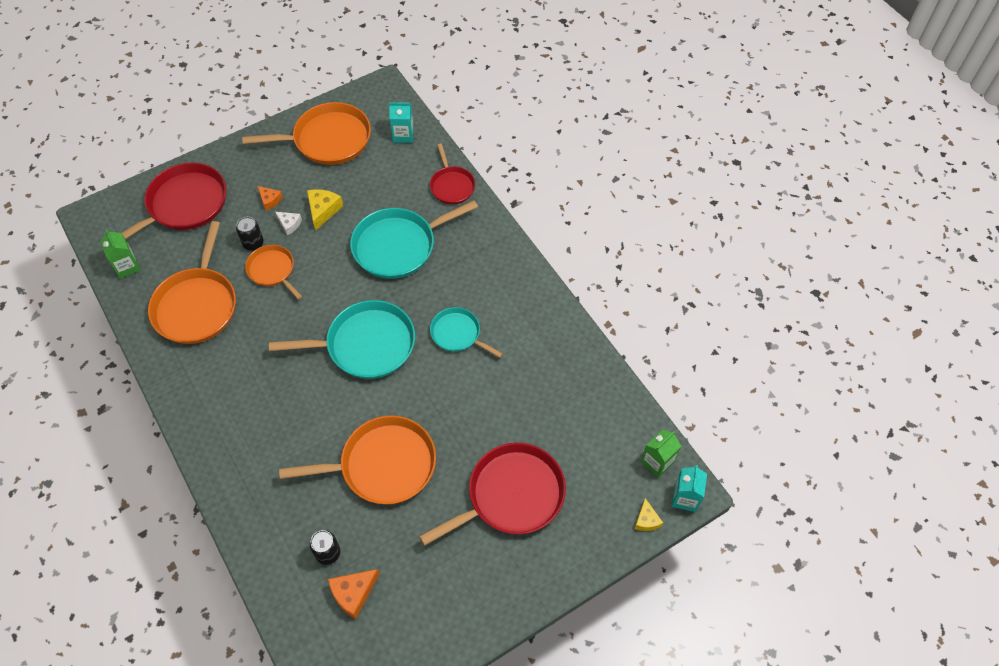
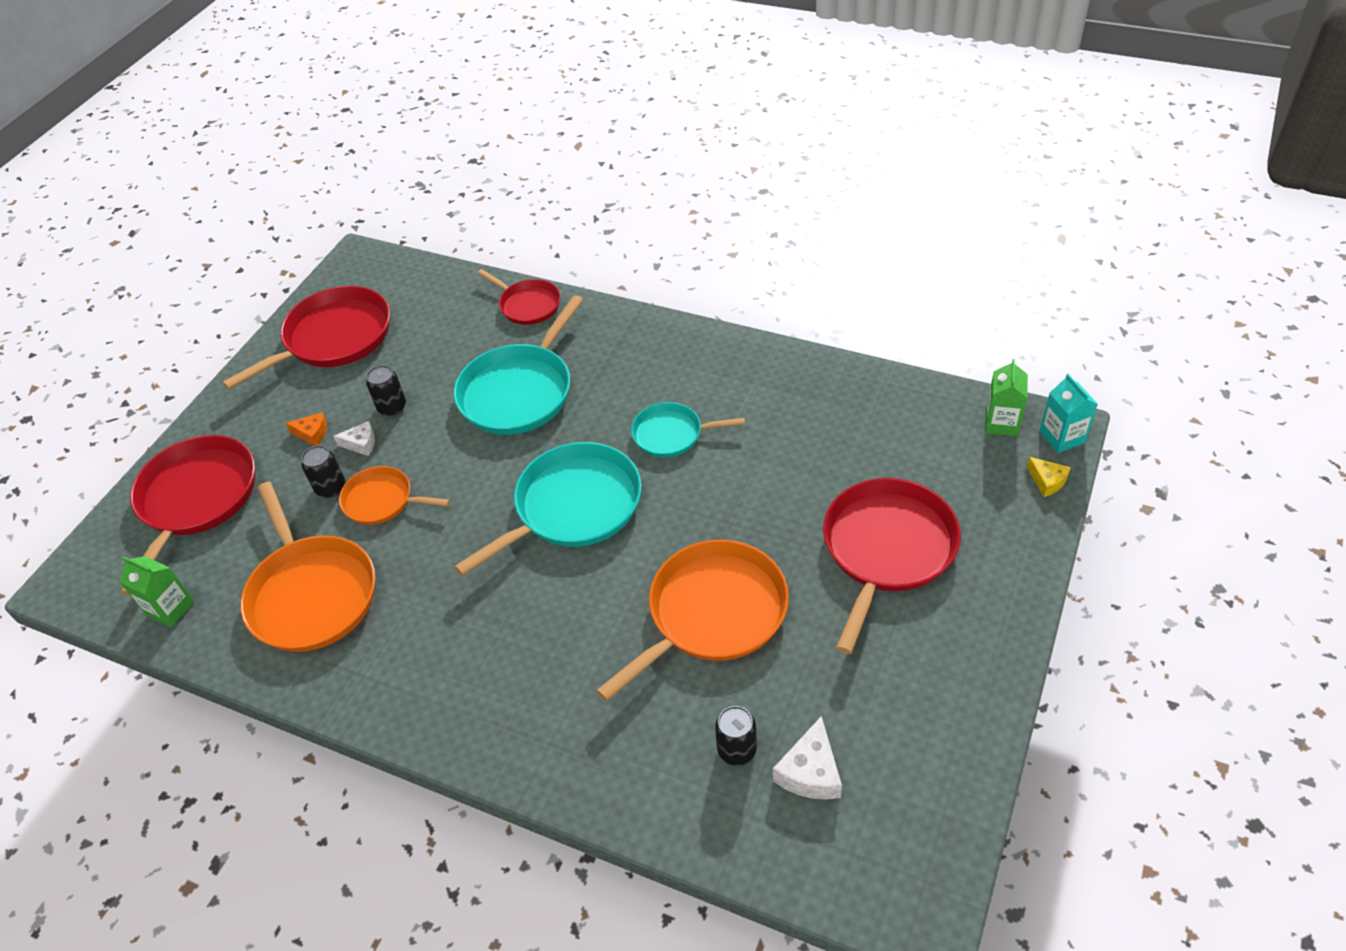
camera: 30 degrees left, 10 degrees down
orange pan [242,102,371,165] -> red pan [223,286,390,390]
yellow cheese [307,189,343,231] -> black can [366,365,406,416]
orange cheese [328,569,380,619] -> white cheese [773,716,842,799]
turquoise carton [389,102,414,143] -> none

